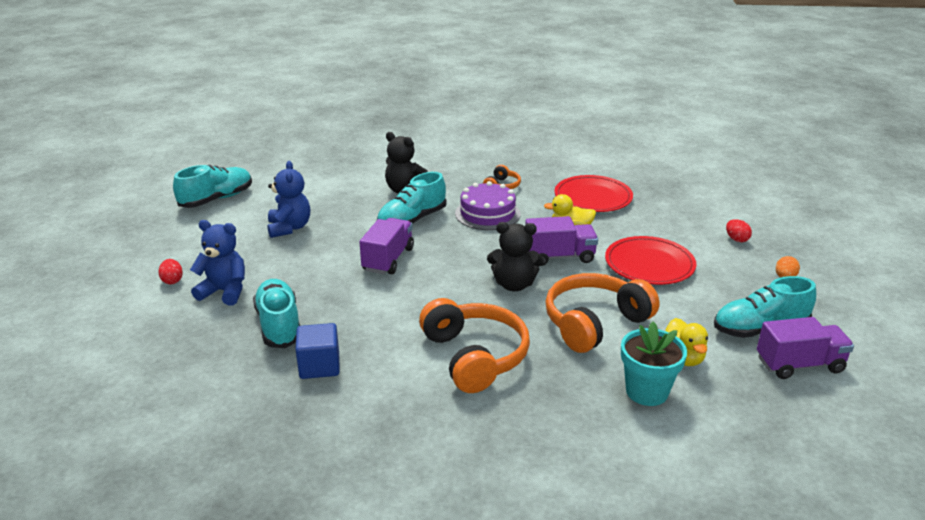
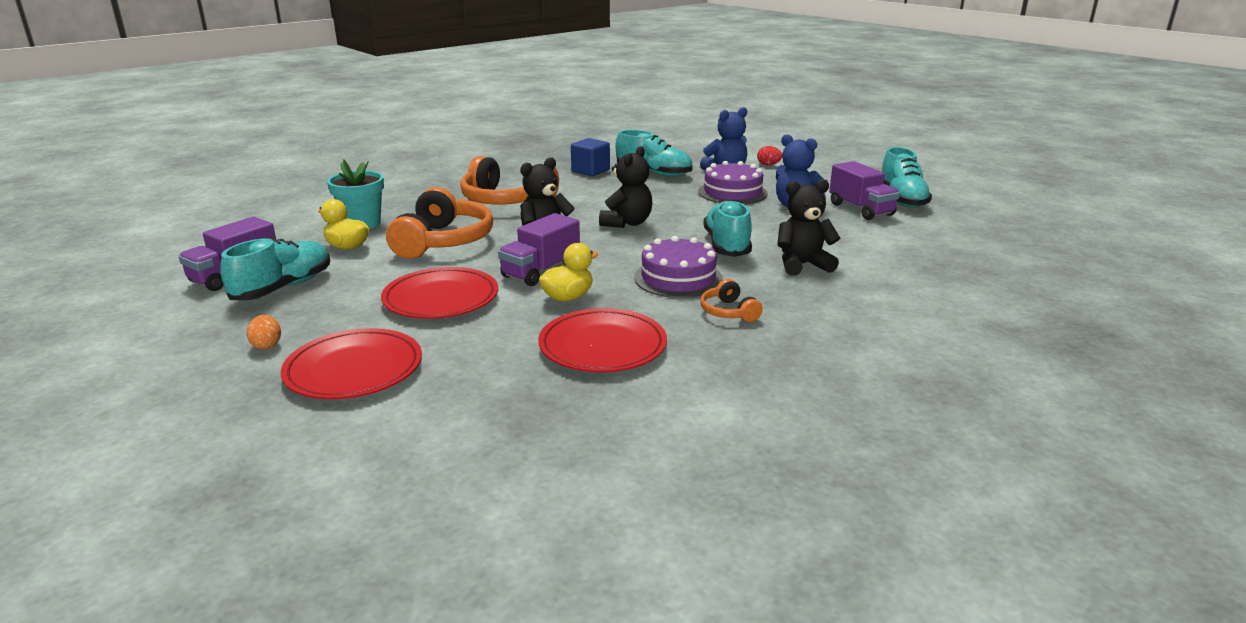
camera: 135 degrees right, 5 degrees down
purple truck [360,218,414,274] -> purple truck moved to [829,161,900,220]
red egg [726,219,752,242] -> red plate [281,328,422,399]
none -> black teddy bear [599,146,652,228]
none -> purple cake [698,161,768,204]

